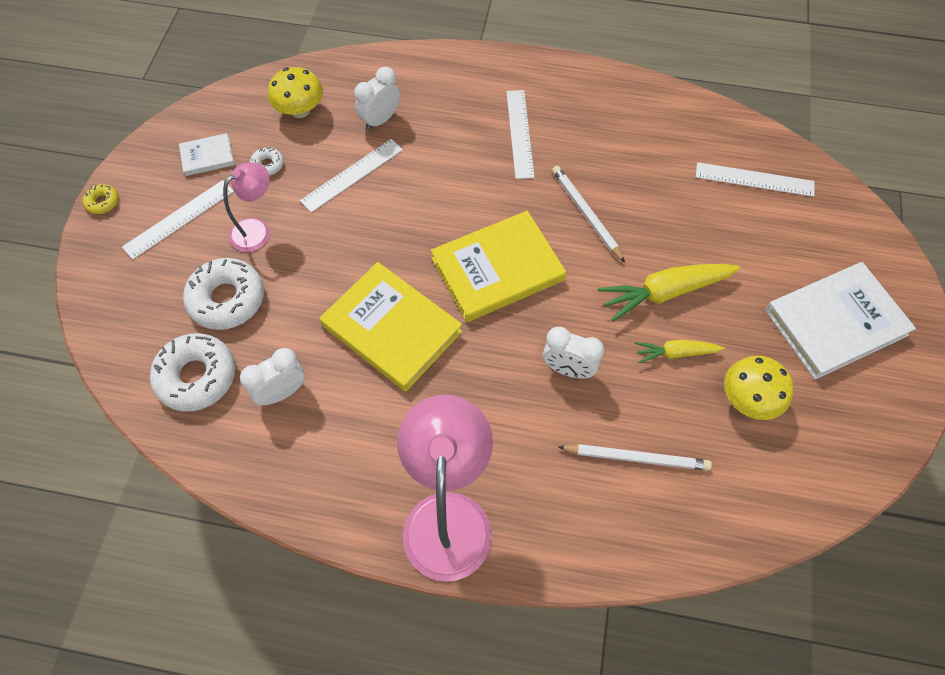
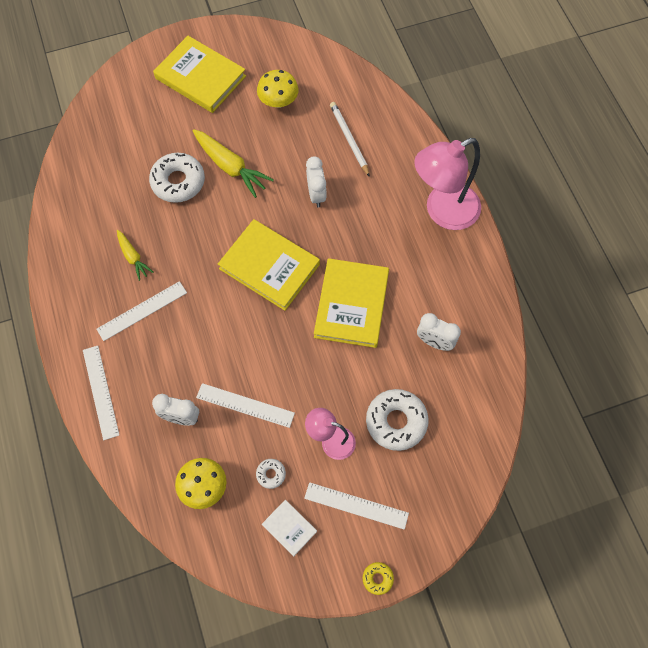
camera: 120 degrees left, 5 degrees up
white donut [150,333,236,412] -> white donut moved to [149,153,205,203]
white pencil [552,166,625,263] -> none
yellow carrot [635,340,725,363] -> yellow carrot moved to [117,230,154,281]
white ruler [696,162,815,197] -> white ruler moved to [83,346,119,440]
white book [765,262,916,379] -> yellow book [153,36,246,113]

